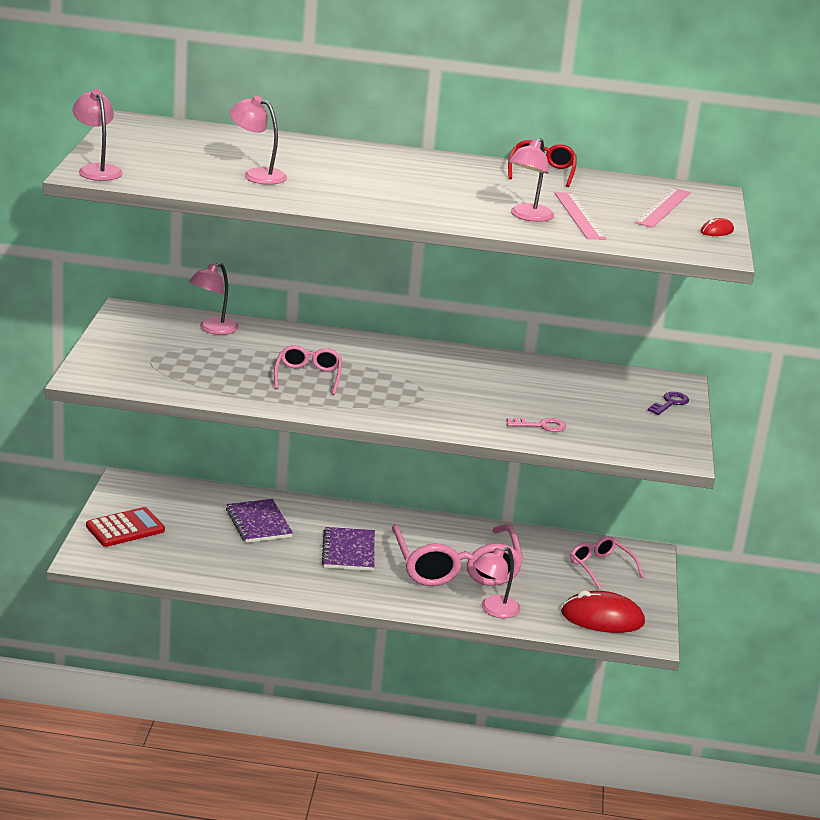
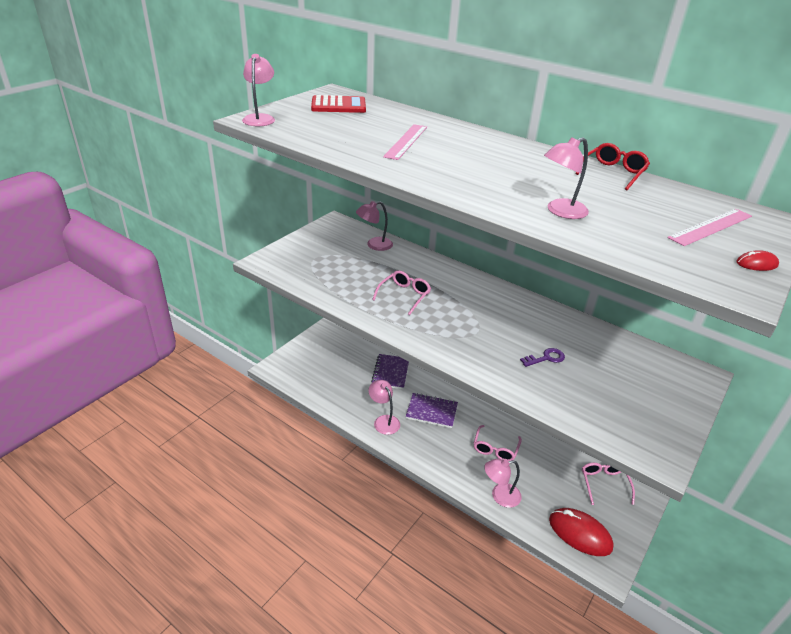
camera: 30 degrees right, 10 degrees up
red calculator [86,507,165,547] -> red calculator moved to [311,95,366,113]
pink lamp [229,96,287,185] -> pink lamp moved to [369,380,400,435]
purple notebook [322,527,375,571] -> purple notebook turned 75 degrees clockwise [406,393,458,428]
pink glasses [392,524,524,586] -> pink glasses [474,425,522,461], size x0.50
pink key [507,418,566,432] -> none
pink ruler [555,192,606,239] -> pink ruler moved to [383,124,427,160]
purple key [647,392,689,415] -> purple key moved to [520,348,565,367]

